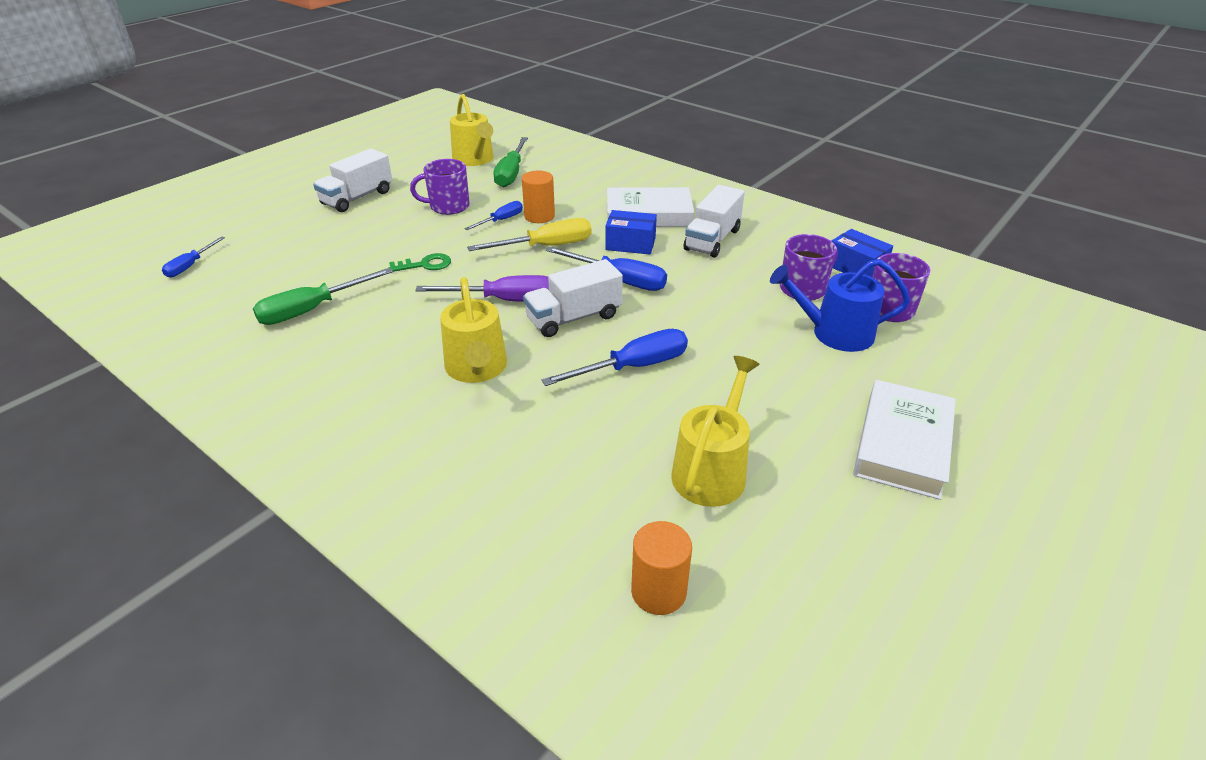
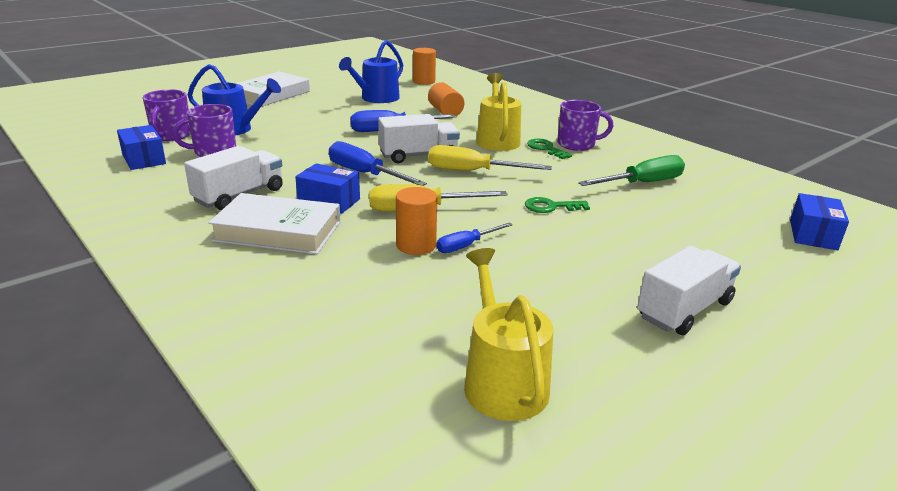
camera: 170 degrees left, 10 degrees down
blue screwdriver [162,236,225,278] -> blue box [790,193,849,250]
purple mug [410,159,469,215] -> purple mug moved to [557,100,613,151]
purple screwdriver [415,275,549,302] -> yellow screwdriver [428,145,552,171]
green screwdriver [493,137,528,188] -> none
yellow watering can [671,356,760,507] -> blue watering can [339,40,403,103]
none -> orange cylinder [428,82,464,116]
none -> green key [527,139,572,159]

